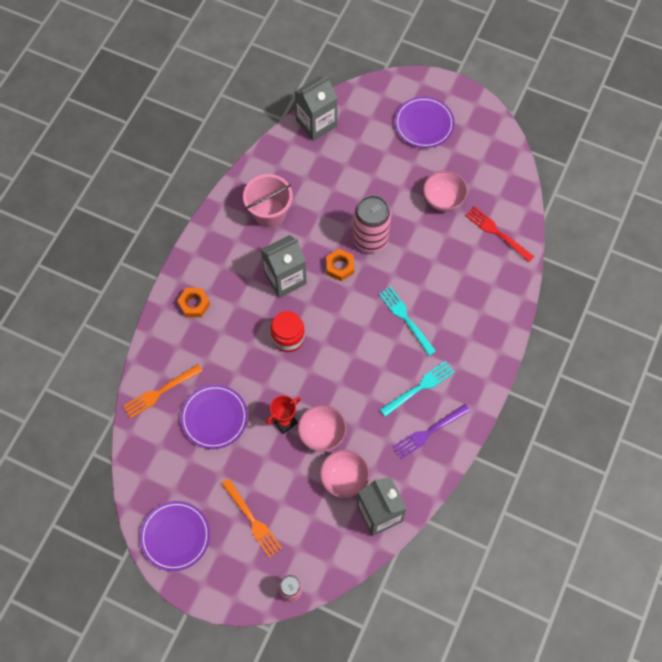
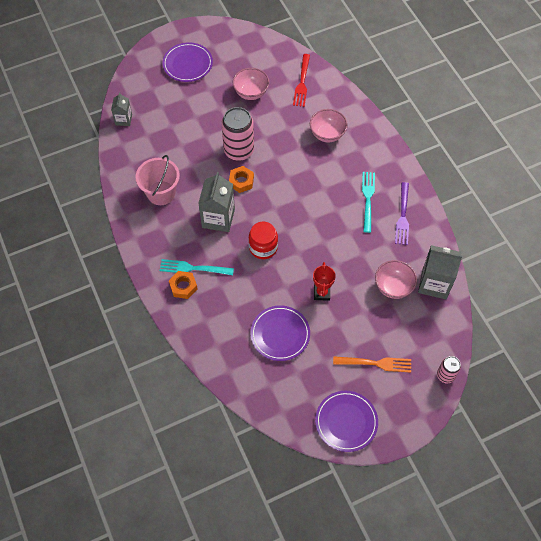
camera: 50 degrees left, 5 degrees down
orange fork [123,364,202,419] -> none
grey carton [295,76,338,141] -> grey carton [111,92,132,126], size x0.57
pink bowl [298,405,346,452] -> pink bowl moved to [310,109,348,143]
turquoise fork [379,286,436,356] -> turquoise fork moved to [160,259,234,275]
red fork [465,206,534,262] -> red fork turned 75 degrees counterclockwise [293,54,310,107]

